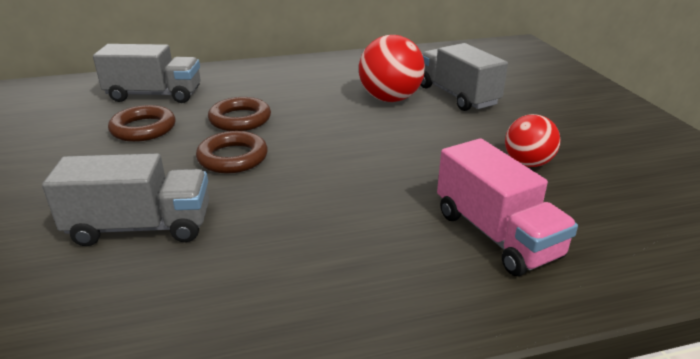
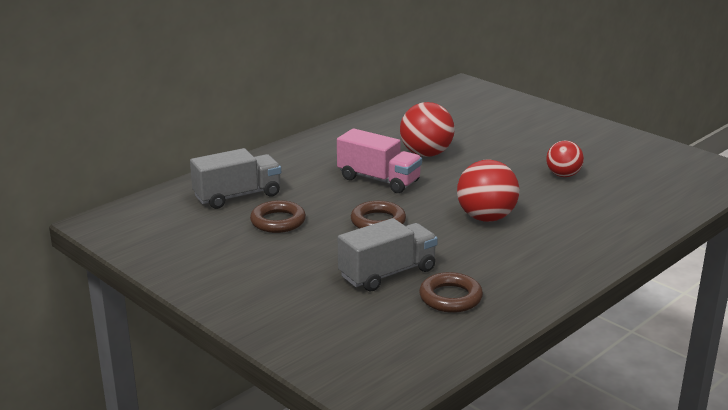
camera: 30 degrees left, 5 degrees down
brown ring [208,97,271,131] -> brown ring moved to [419,272,483,313]
grey truck [421,43,508,111] -> none
pink truck [437,138,578,276] -> pink truck moved to [337,128,422,193]
none -> red ball [457,160,519,222]

